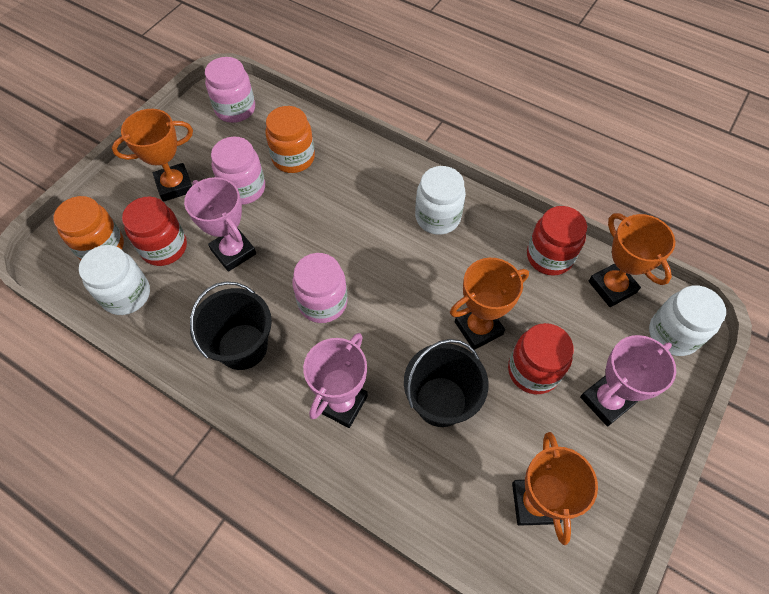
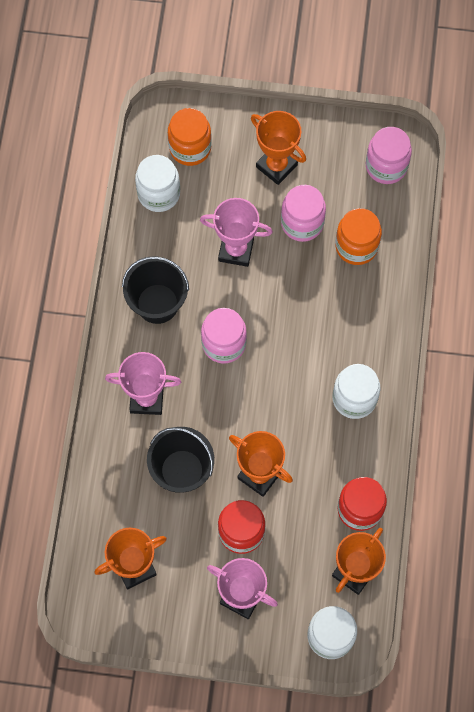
camera: 65 degrees right, 10 degrees up
red jar [122,197,187,266] -> none
pink trophy [184,177,256,272] -> pink trophy turned 75 degrees clockwise [200,198,273,267]

